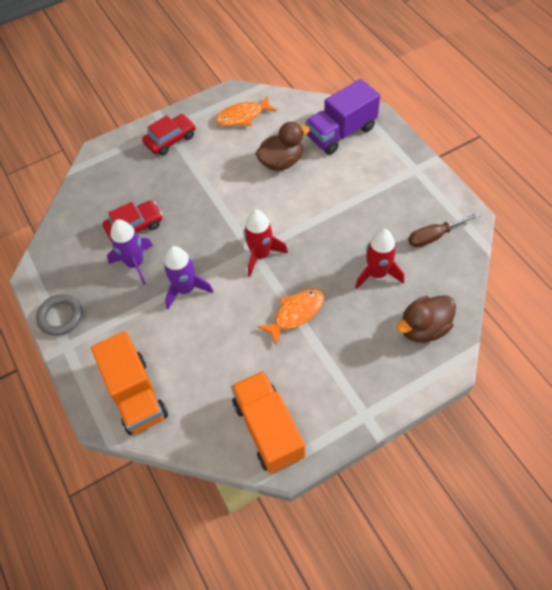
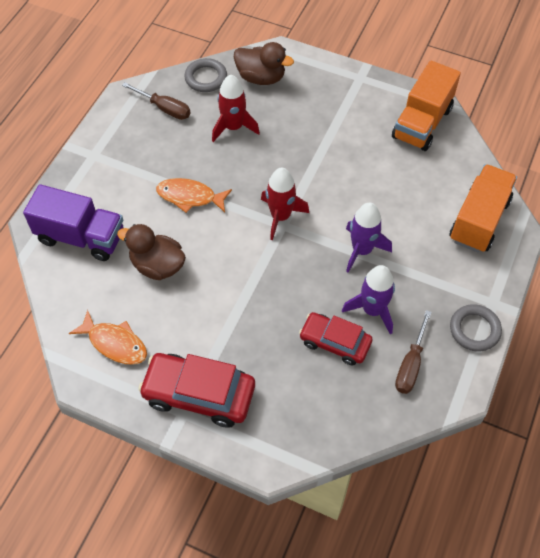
camera: 130 degrees left, 0 degrees up
red car [142,114,196,156] -> red car [138,353,255,427], size x1.52
orange fish [257,288,324,345] -> orange fish moved to [156,178,232,213]
none -> grey ring [184,58,227,92]
none -> brown screwdriver [395,310,432,394]

